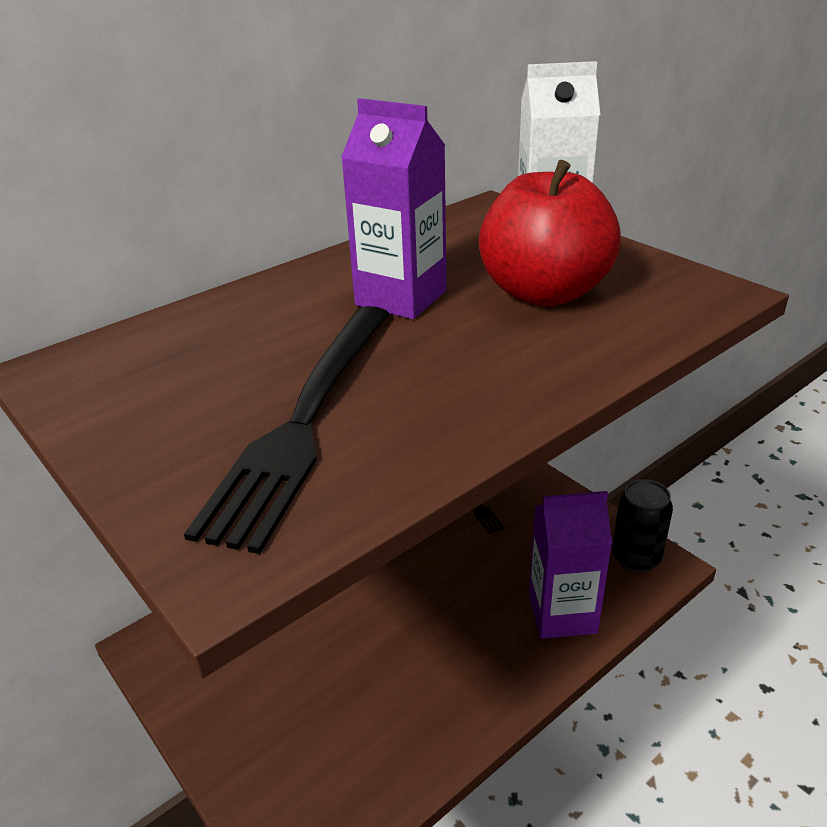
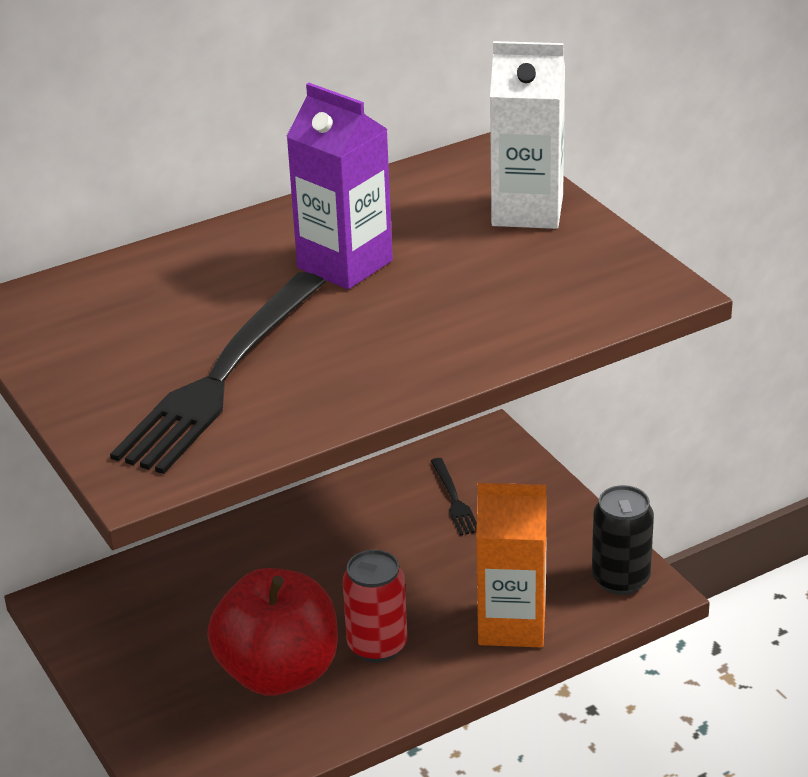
camera: 10 degrees right, 0 degrees up
red apple [479,160,621,307] -> red apple moved to [207,568,338,696]
purple carton [529,491,612,639] -> orange carton [476,483,547,648]
none -> red can [342,550,407,663]

